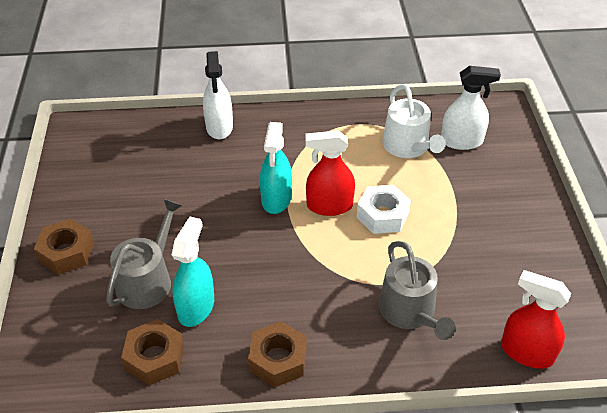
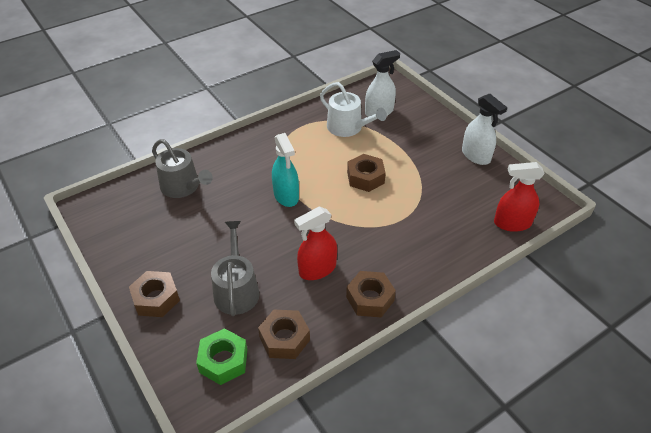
camera: 30 degrees left, 0 degrees up
turquoise spray bottle [172,217,214,327] -> none
white spray bottle [203,51,233,139] -> white spray bottle moved to [462,94,507,165]
red spray bottle [306,130,355,216] -> red spray bottle moved to [294,207,337,280]
white nut [357,185,411,234] -> brown nut [347,154,386,192]
grey watering can [378,241,456,340] -> grey watering can moved to [152,139,213,198]
none -> green nut [196,328,247,385]

